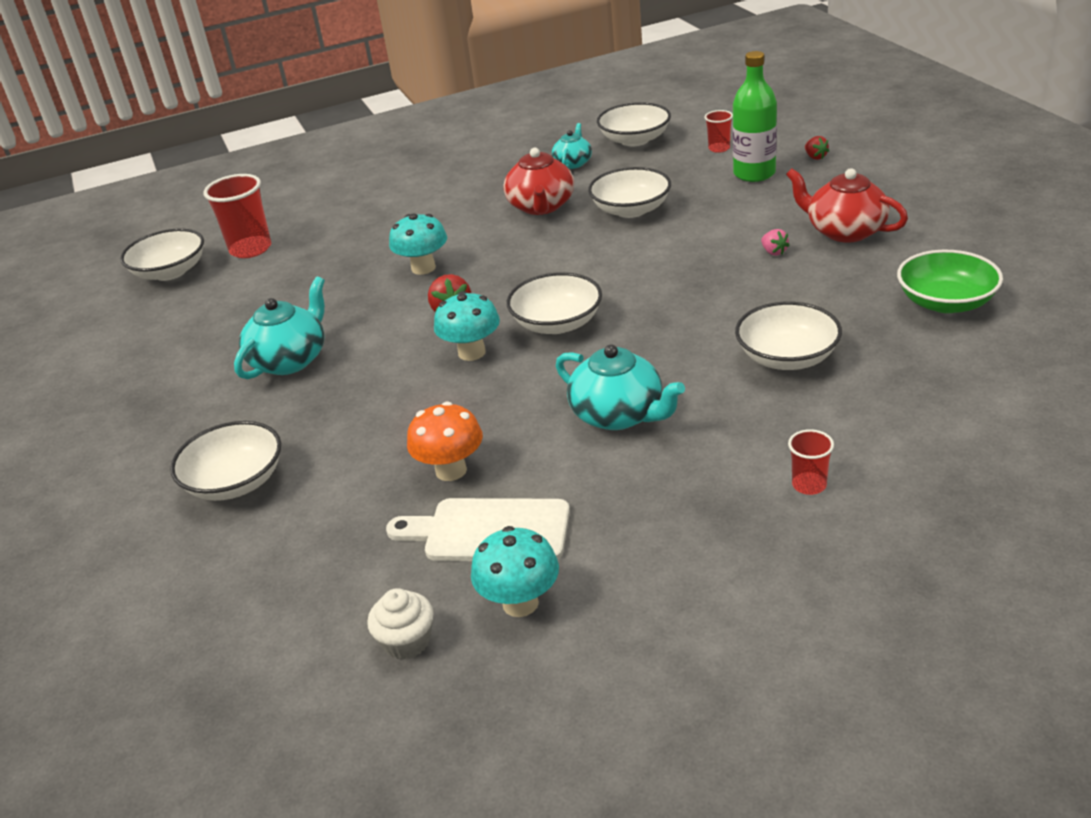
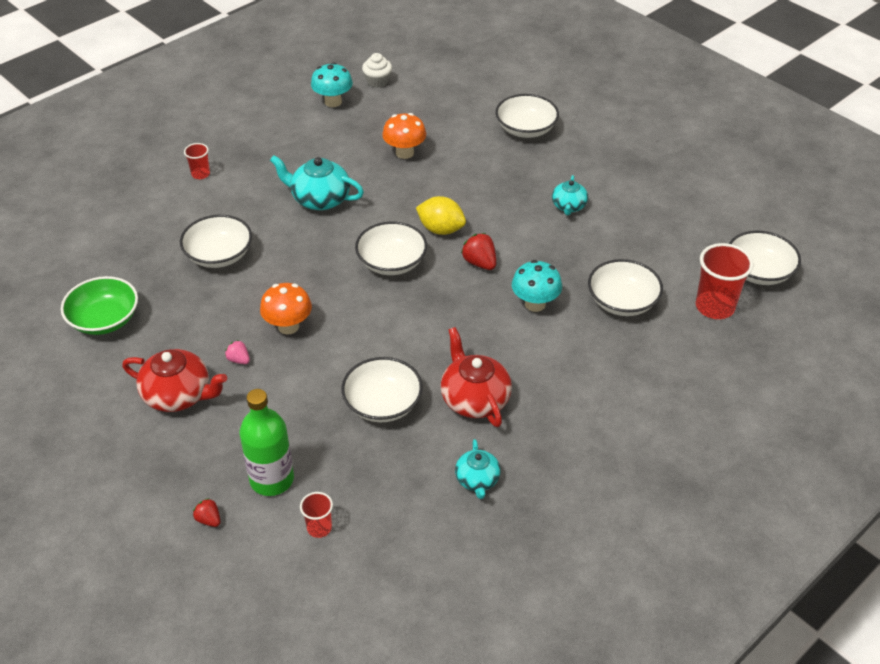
camera: 155 degrees right, 10 degrees up
turquoise teapot [234,277,325,379] -> turquoise teapot [552,175,588,215], size x0.61
white cutting board [386,498,570,561] -> none
turquoise mushroom [434,291,500,361] -> yellow lemon [416,196,466,235]
white bowl [597,102,671,146] -> white bowl moved to [588,259,663,316]
none -> orange mushroom [260,283,312,334]

